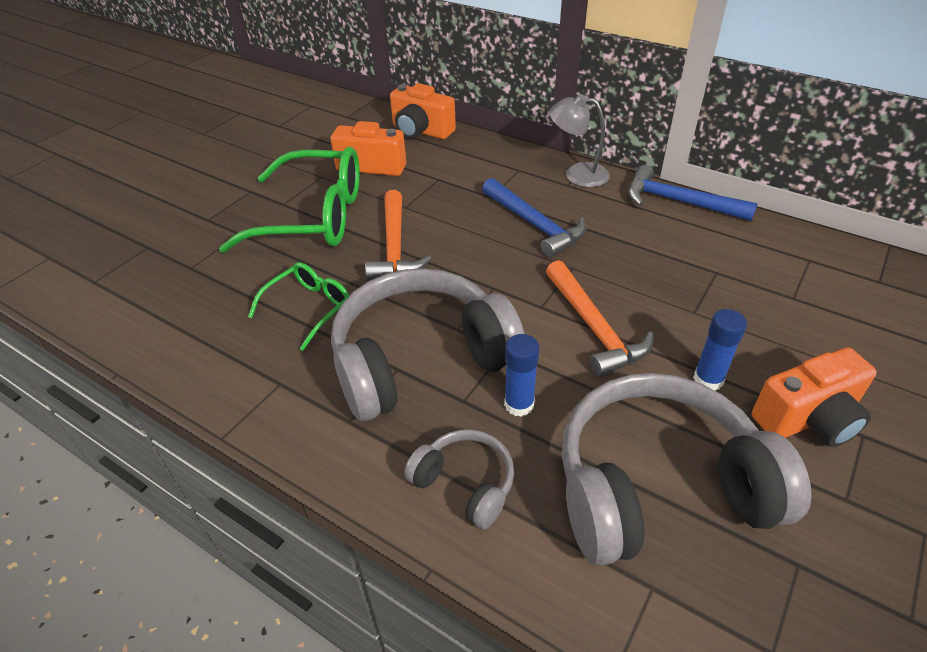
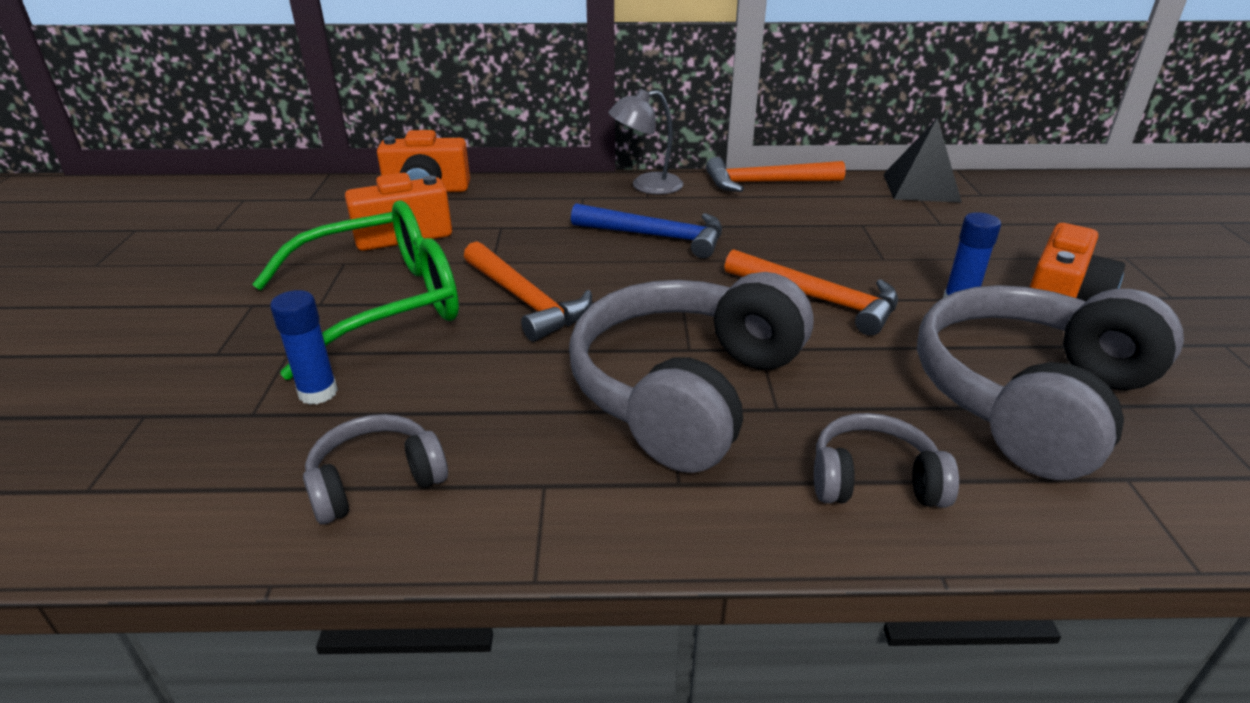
camera: 35 degrees left, 10 degrees down
green glasses [248,262,350,351] -> none
blue glue stick [504,334,539,417] -> blue glue stick moved to [270,290,338,405]
blue hammer [628,165,758,221] -> orange hammer [706,157,846,192]
none -> grey headphones [303,414,448,524]
none -> black pyramid [883,118,962,203]

